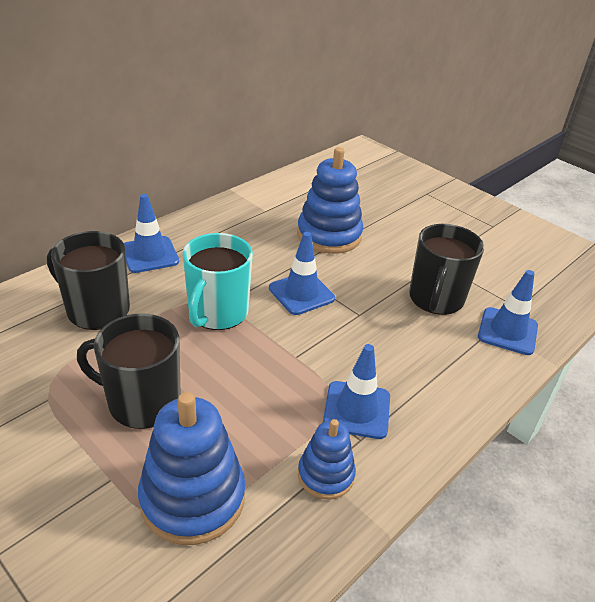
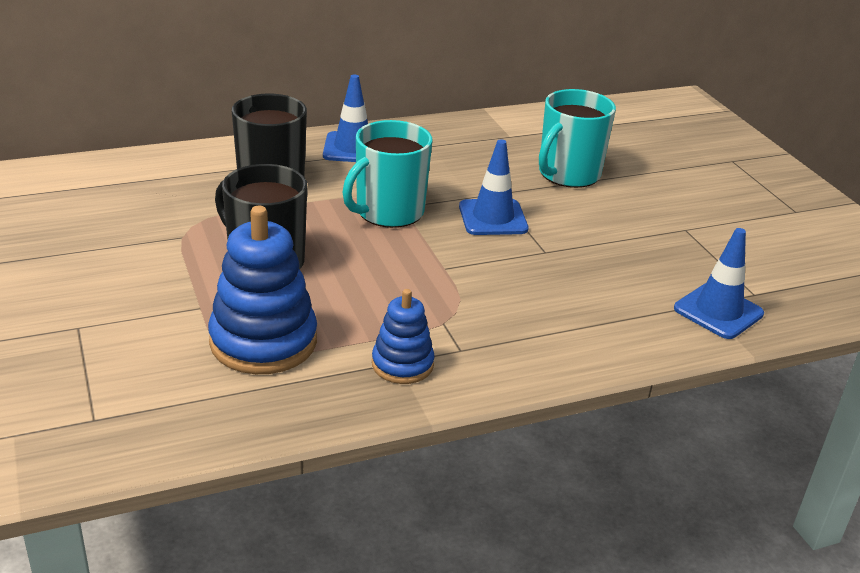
camera: 25 degrees right, 5 degrees down
blue stacking toy [297,147,363,254] -> turquoise mug [539,89,616,188]
blue traffic cone [323,344,390,439] -> none
black mug [409,224,484,315] -> none

